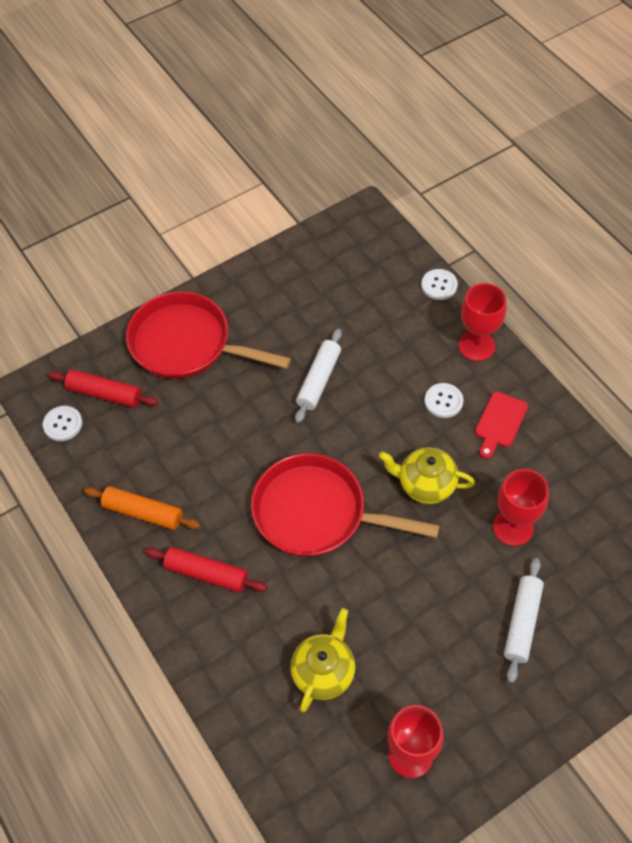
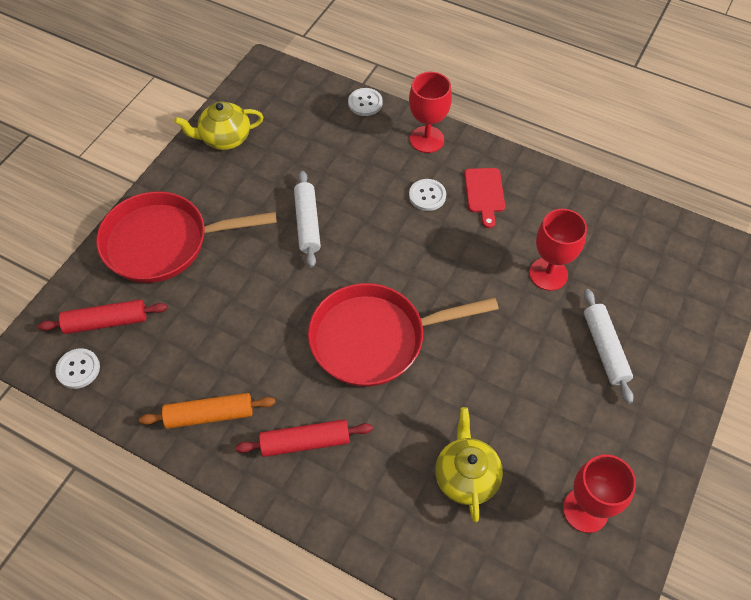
camera: 30 degrees left, 0 degrees up
yellow teapot [379,447,475,504] -> yellow teapot moved to [174,101,263,150]

